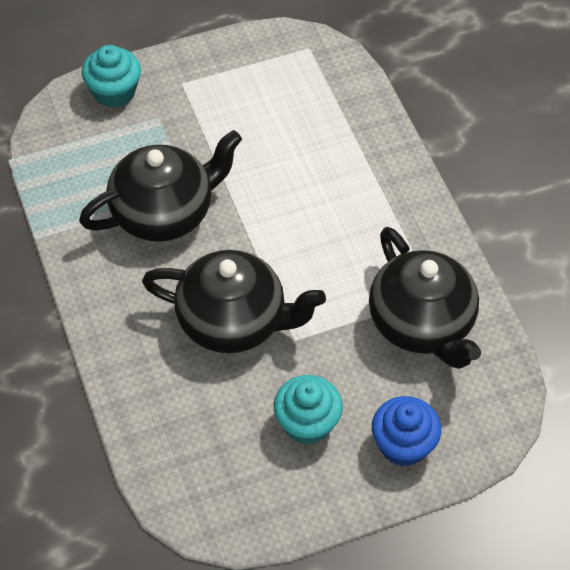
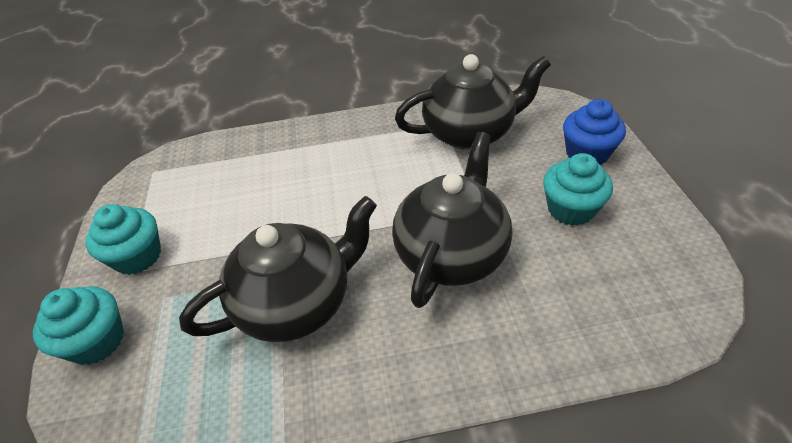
camera: 75 degrees left, 10 degrees down
black teapot [79,130,242,242] -> black teapot turned 75 degrees clockwise [179,196,377,342]
none -> turquoise cupcake [85,204,161,275]

